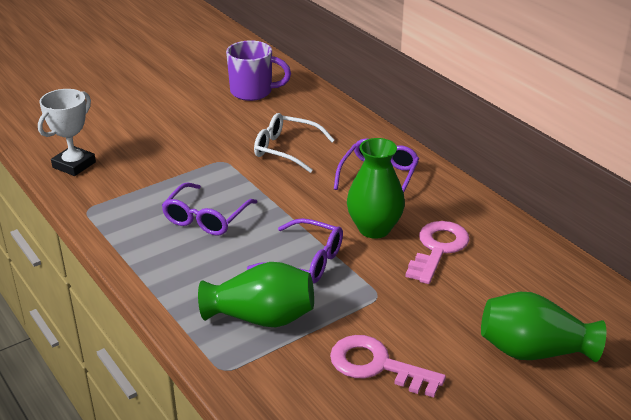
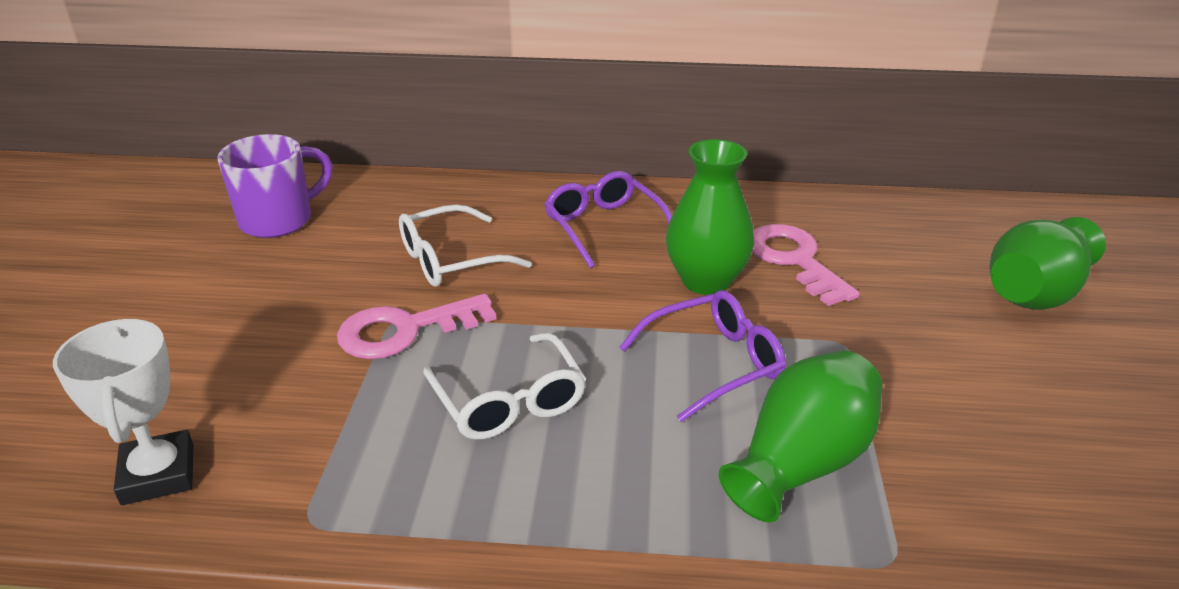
camera: 50 degrees left, 0 degrees up
purple glasses [161,183,257,236] -> white glasses [423,333,586,439]
pink key [330,335,446,398] -> pink key moved to [337,294,496,359]

